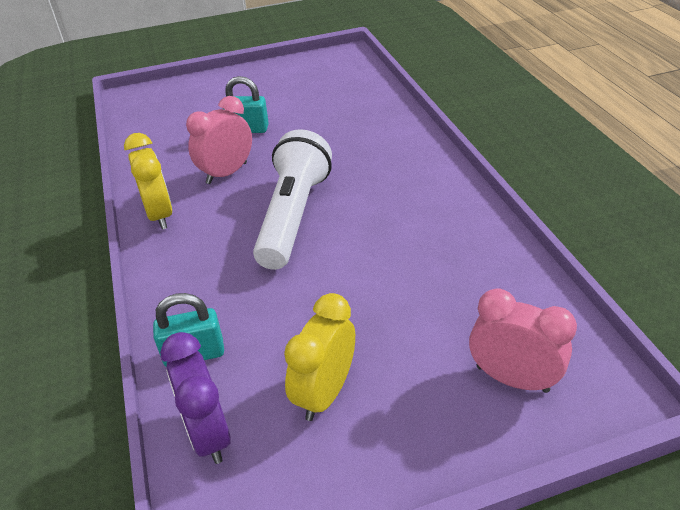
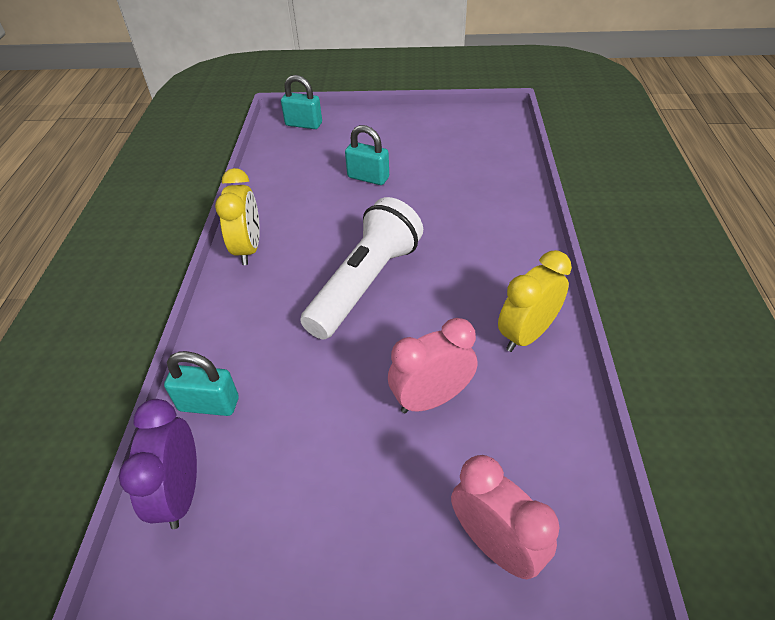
camera: 20 degrees right, 5 degrees up
pink clock [186,96,252,184] -> pink clock moved to [388,318,477,413]
yellow clock [284,293,355,421] -> yellow clock moved to [498,250,572,352]
none -> turquoise padlock [281,75,322,129]

